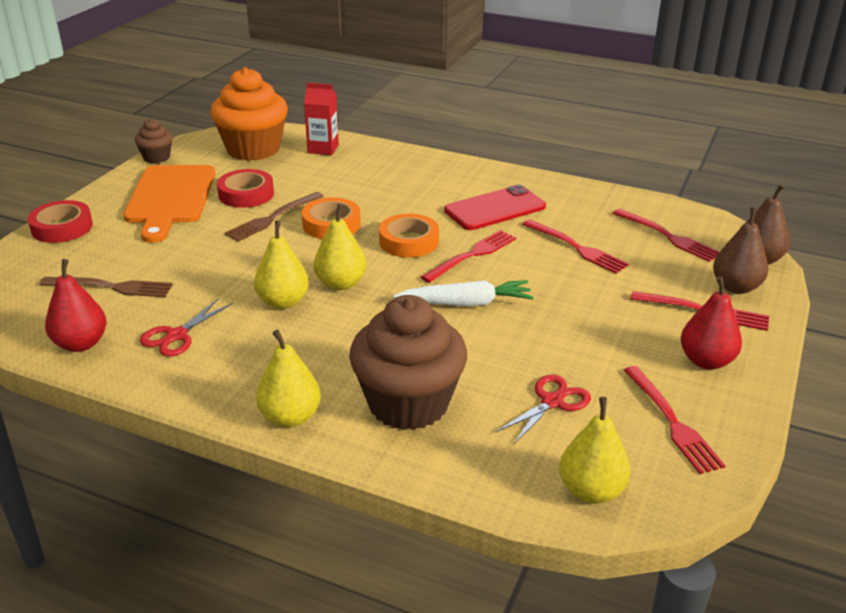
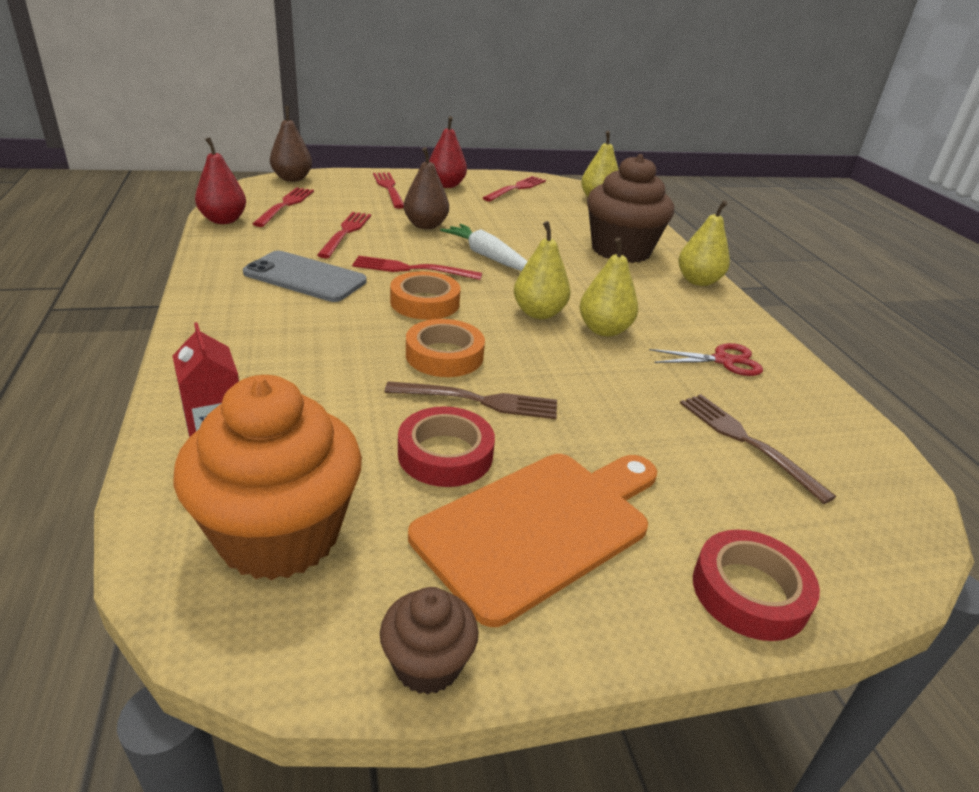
camera: 130 degrees left, 0 degrees up
red pear [45,259,107,352] -> red pear moved to [195,137,246,224]
red phone [444,185,546,230] -> grey phone [243,251,367,302]
red scissors [495,374,591,445] -> none
brown pear [713,208,768,294] -> brown pear moved to [404,147,449,229]

